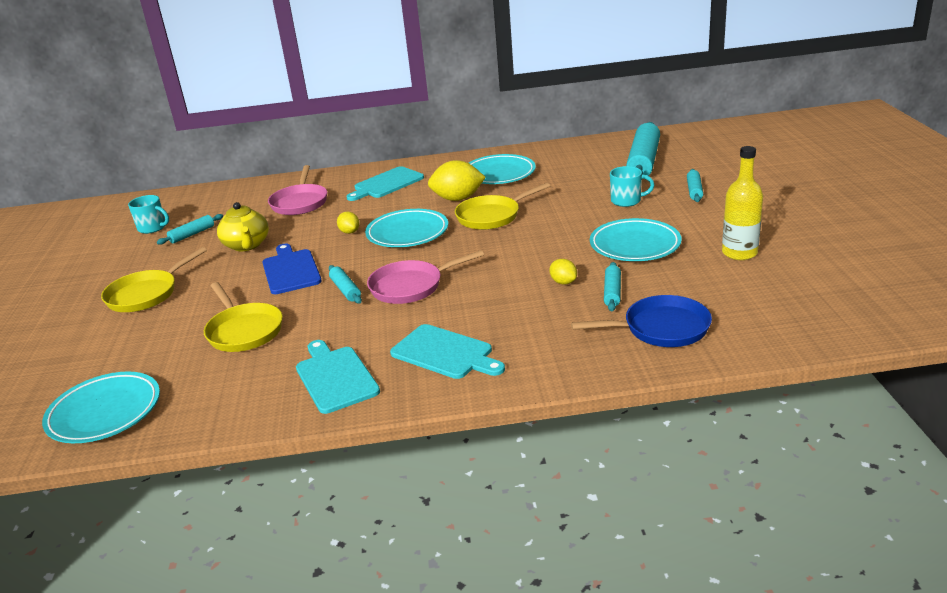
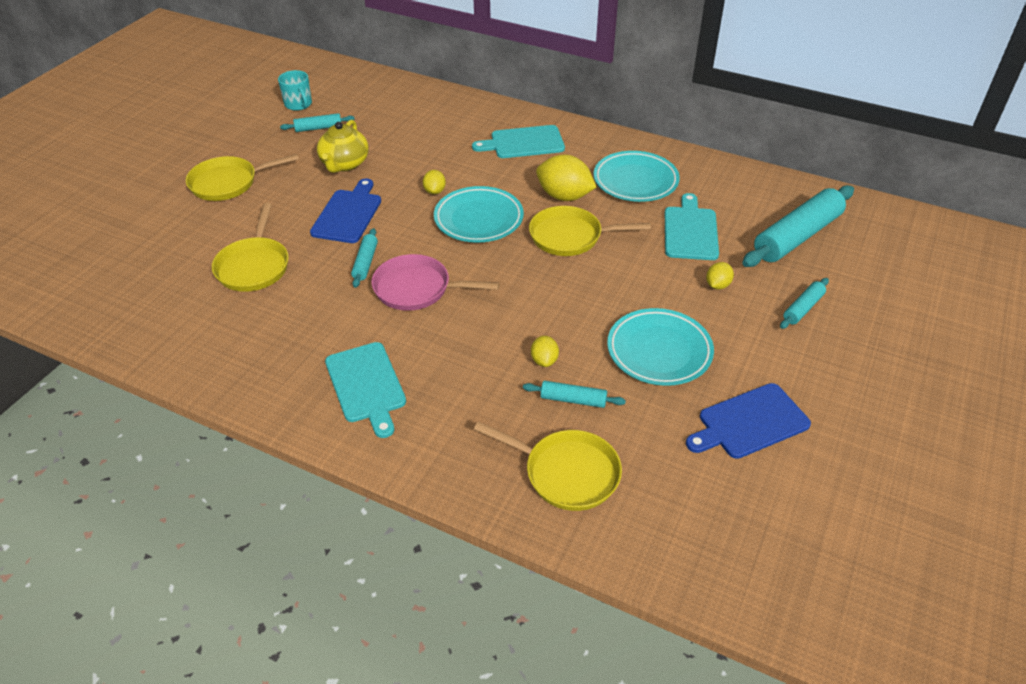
camera: 30 degrees right, 15 degrees up
turquoise plate [42,372,160,443] -> none
pink pan [268,165,327,215] -> none
turquoise cutting board [296,340,380,414] -> turquoise cutting board moved to [665,193,719,260]
blue pan [571,295,712,347] -> yellow pan [474,421,622,511]
turquoise rolling pin [604,262,621,311] -> turquoise rolling pin turned 60 degrees clockwise [523,381,626,408]
turquoise mug [610,166,654,207] -> yellow lemon [706,262,734,290]
yellow bottle [722,146,763,260] -> blue cutting board [686,383,811,459]

